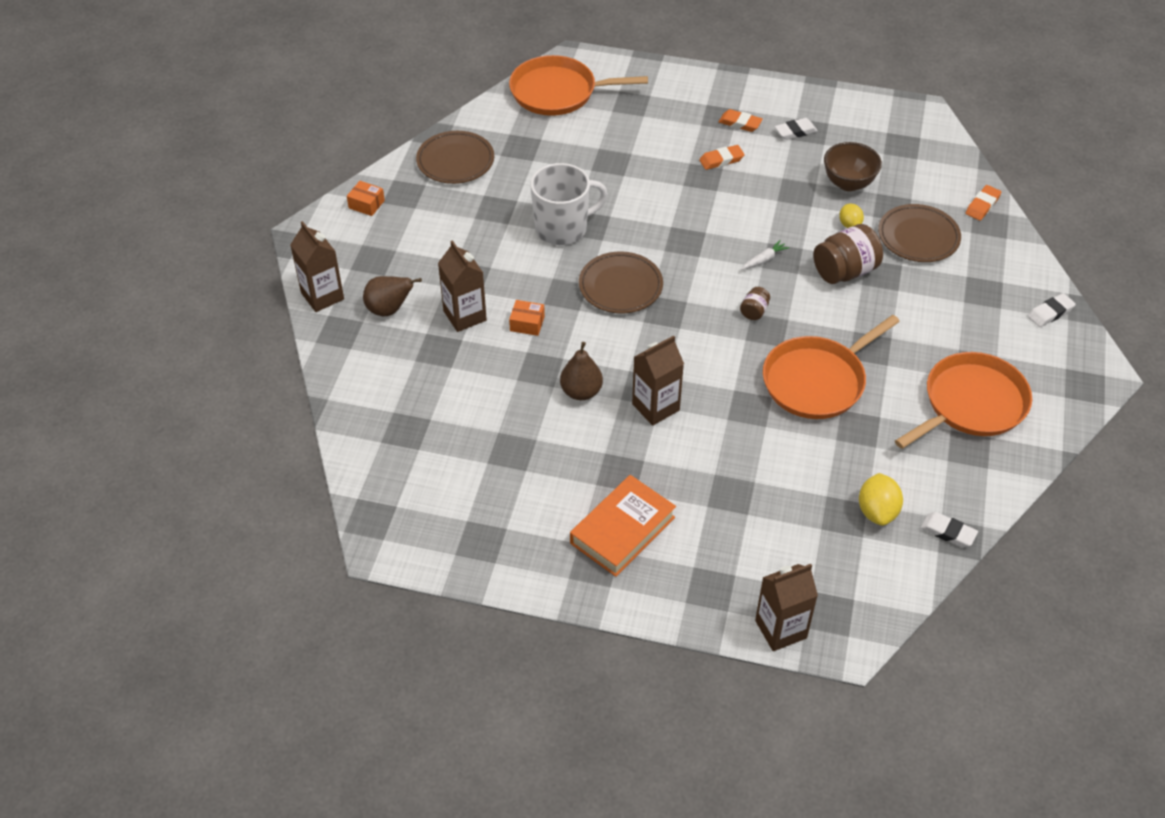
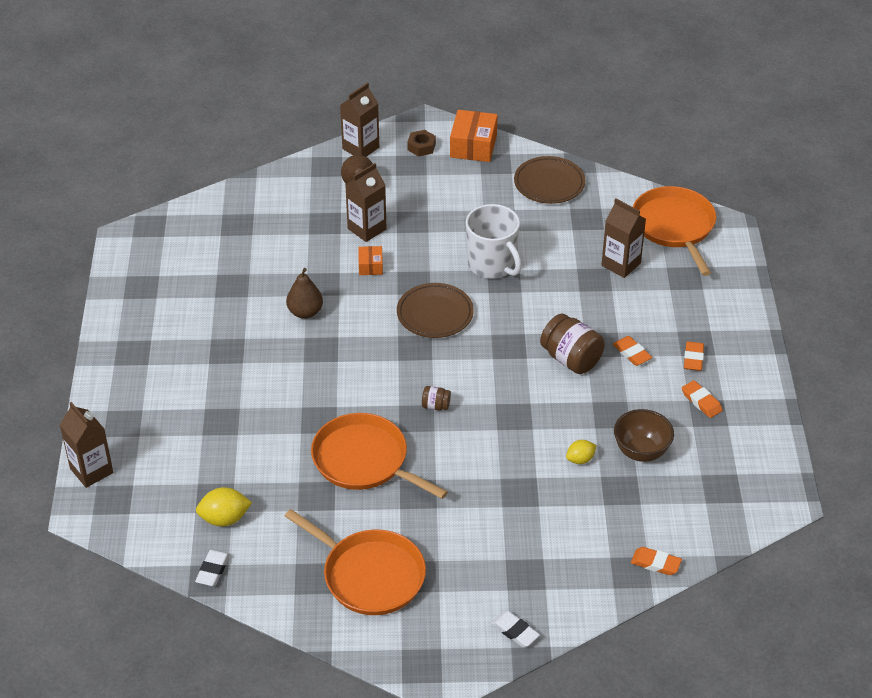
camera: 75 degrees right, 5 degrees down
orange box [347,181,385,216] -> orange box [450,110,498,162], size x1.85
orange book [570,475,676,577] -> none
brown carton [632,335,684,426] -> brown carton moved to [602,199,646,278]
white carrot [741,240,790,270] -> none
white eraser [775,118,818,140] -> orange eraser [682,380,723,418]
brown jar [813,224,883,284] -> brown jar moved to [540,314,605,374]
brown plate [878,204,961,262] -> none
none -> brown nut [407,130,436,157]

